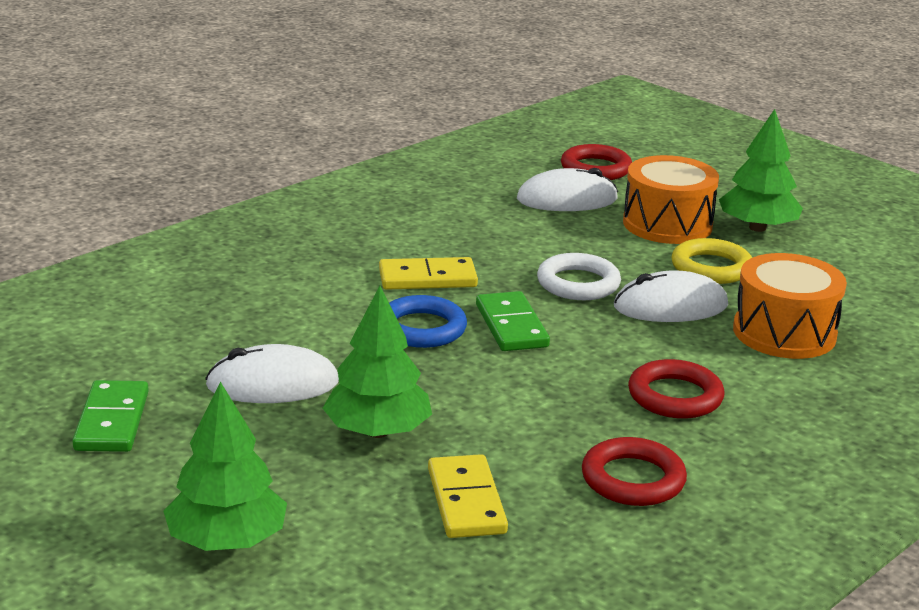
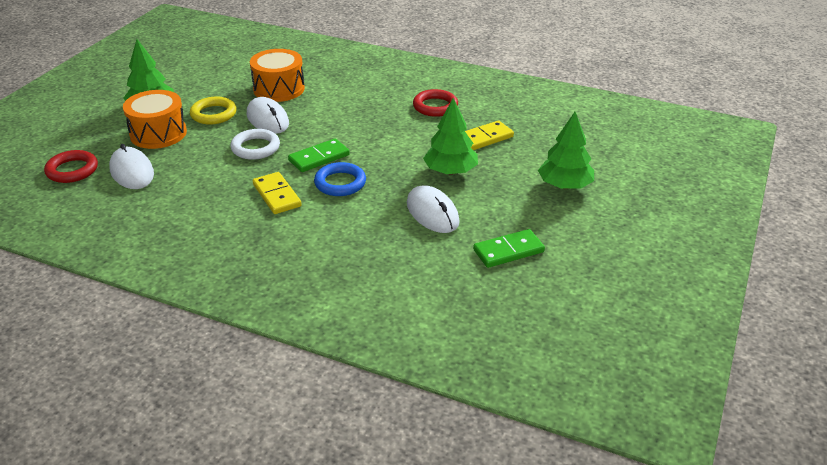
camera: 110 degrees left, 10 degrees up
red ring [628,359,724,419] -> none

